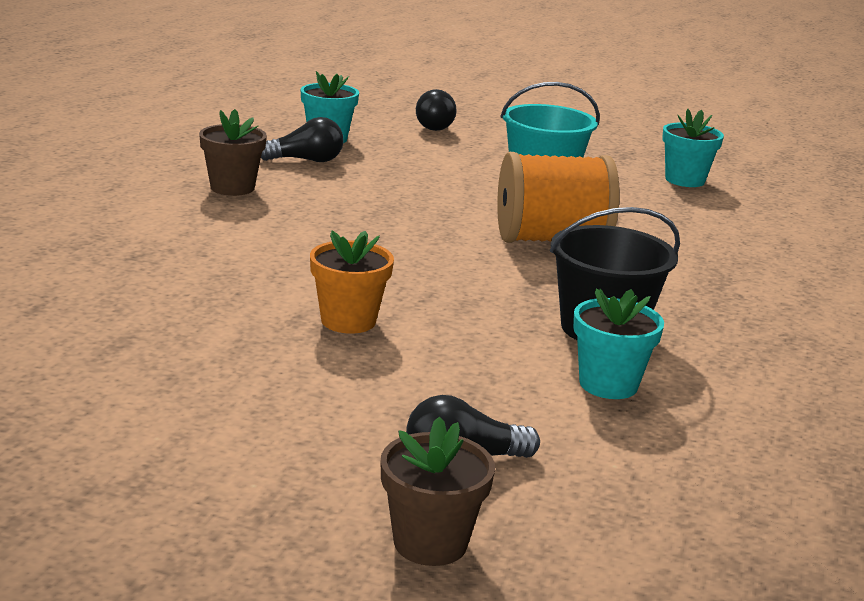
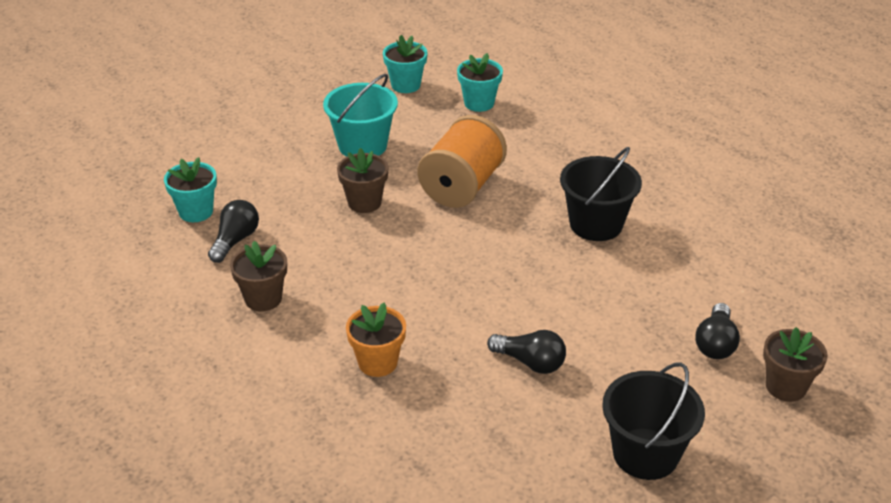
camera: 55 degrees left, 15 degrees up
orange flower pot [310,230,394,334] -> orange flower pot moved to [346,303,406,377]
black light bulb [416,89,457,131] -> black light bulb moved to [487,330,566,374]
turquoise flower pot [573,288,664,399] -> turquoise flower pot moved to [457,53,503,112]
none -> brown flower pot [337,148,388,213]
none -> black bucket [602,362,705,480]

